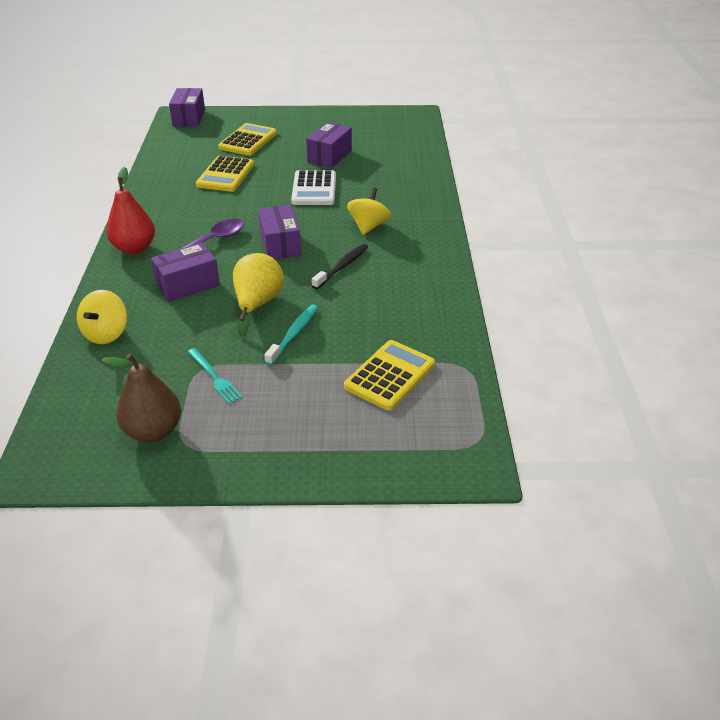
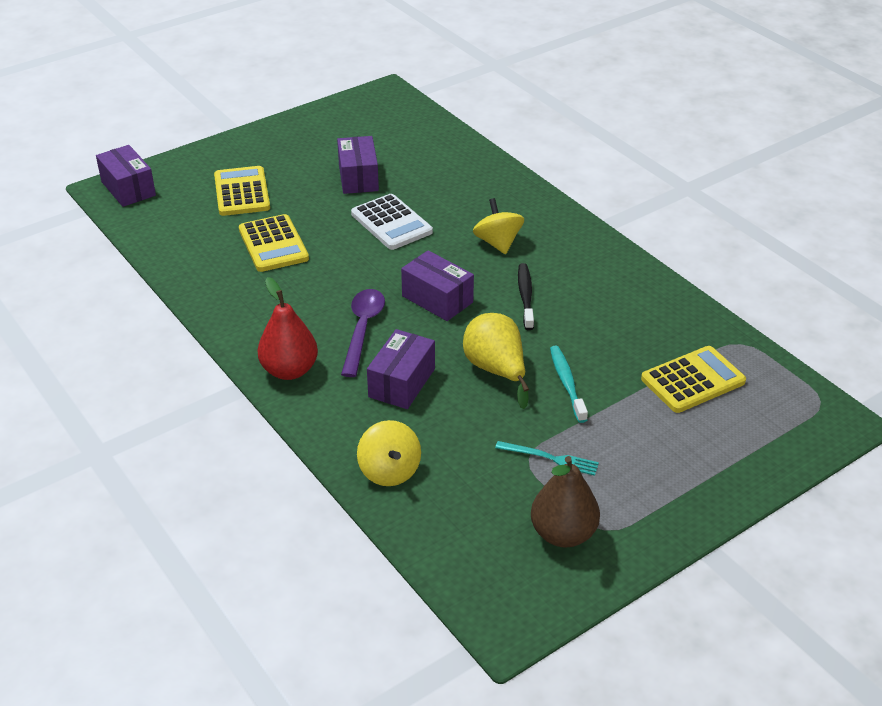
camera: 35 degrees left, 0 degrees up
yellow calculator [344,340,435,411] -> yellow calculator turned 60 degrees clockwise [641,346,746,413]

